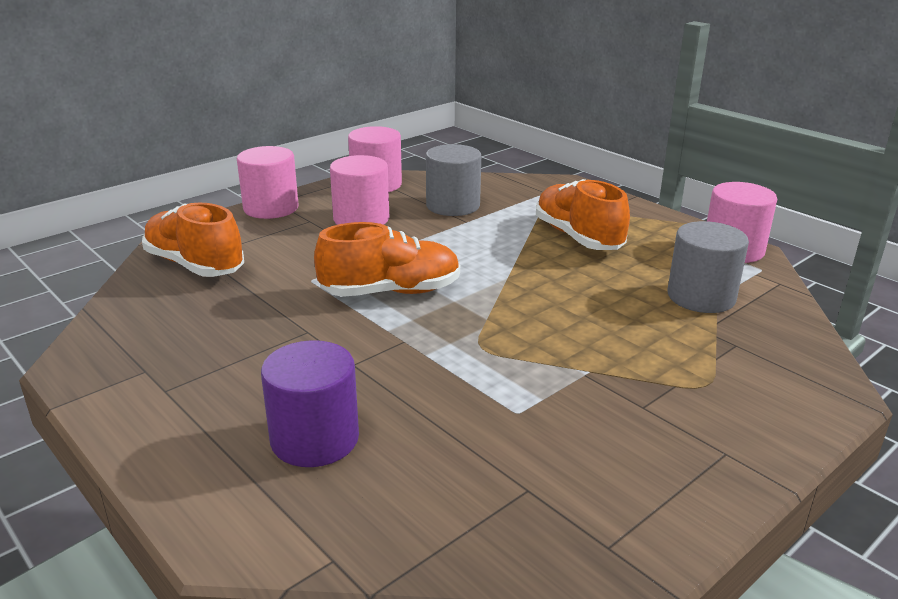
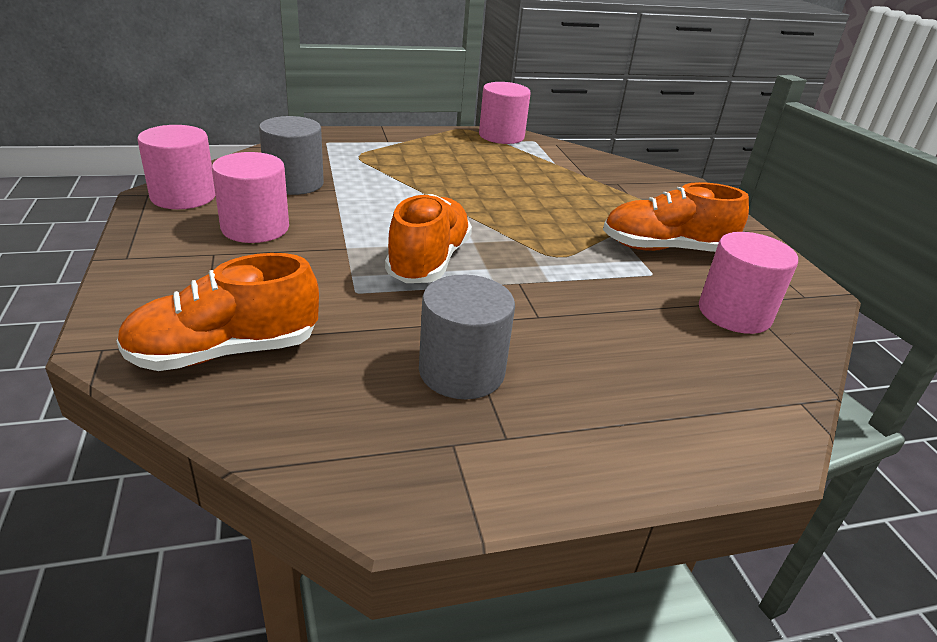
camera: 65 degrees left, 5 degrees up
pink cylinder [237,146,299,219] -> pink cylinder moved to [699,232,798,334]
purple cylinder [261,340,359,467] -> none
orange shoe [536,179,630,250] -> orange shoe moved to [603,182,749,252]
grey cylinder [667,221,749,313] -> grey cylinder moved to [419,275,515,399]

